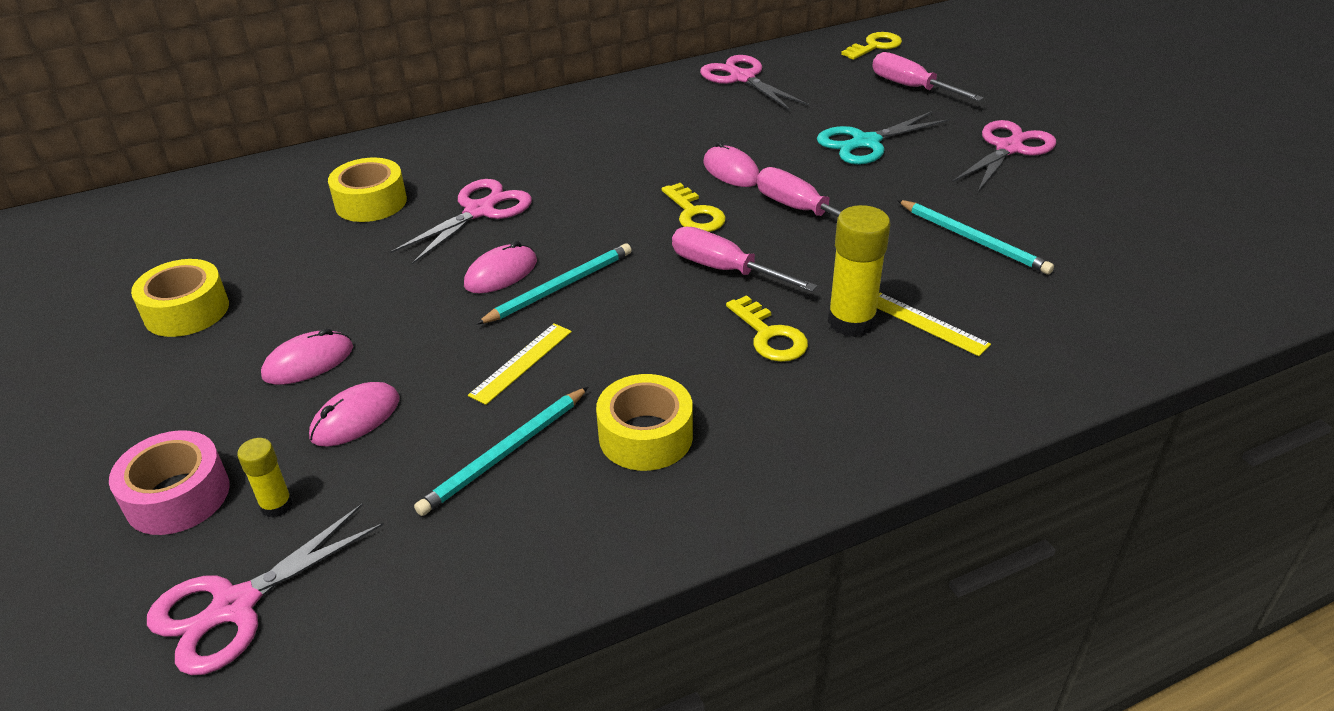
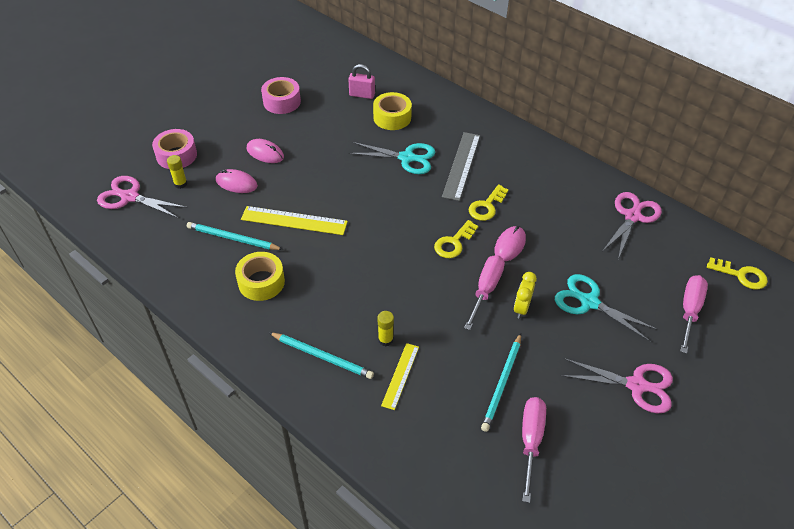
camera: 65 degrees right, 10 degrees up
yellow tape [131,259,229,337] -> pink tape [261,77,301,114]
pink scissors [390,179,532,264] -> turquoise scissors [348,142,435,174]
pink mouse [464,241,537,293] -> none
yellow ruler [468,323,572,405] -> yellow ruler [241,206,348,235], size x1.60
turquoise pencil [476,243,632,325] -> turquoise pencil moved to [269,332,374,379]
pink screwdriver [672,227,817,292] -> pink screwdriver moved to [522,397,546,503]
yellow key [726,295,808,362] -> yellow key moved to [469,184,508,221]
yellow glue stick [828,205,890,337] -> yellow glue stick [378,311,394,346], size x0.55
none -> pink padlock [348,64,375,99]
none -> grey ruler [442,132,480,201]
none -> yellow clock [514,272,537,319]

